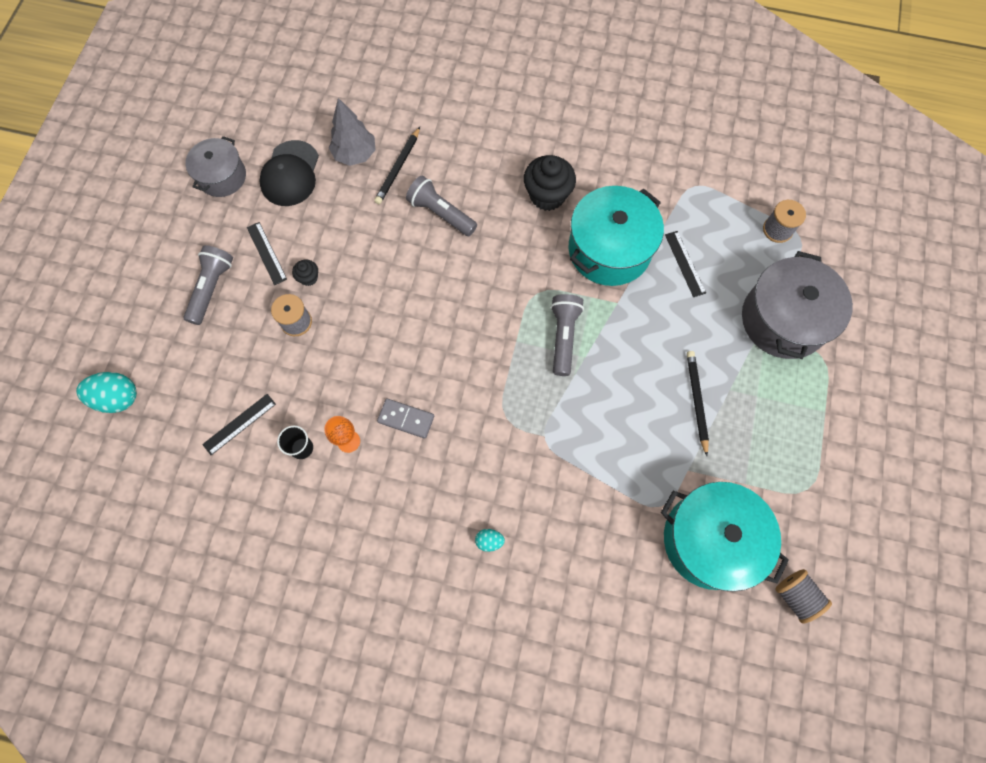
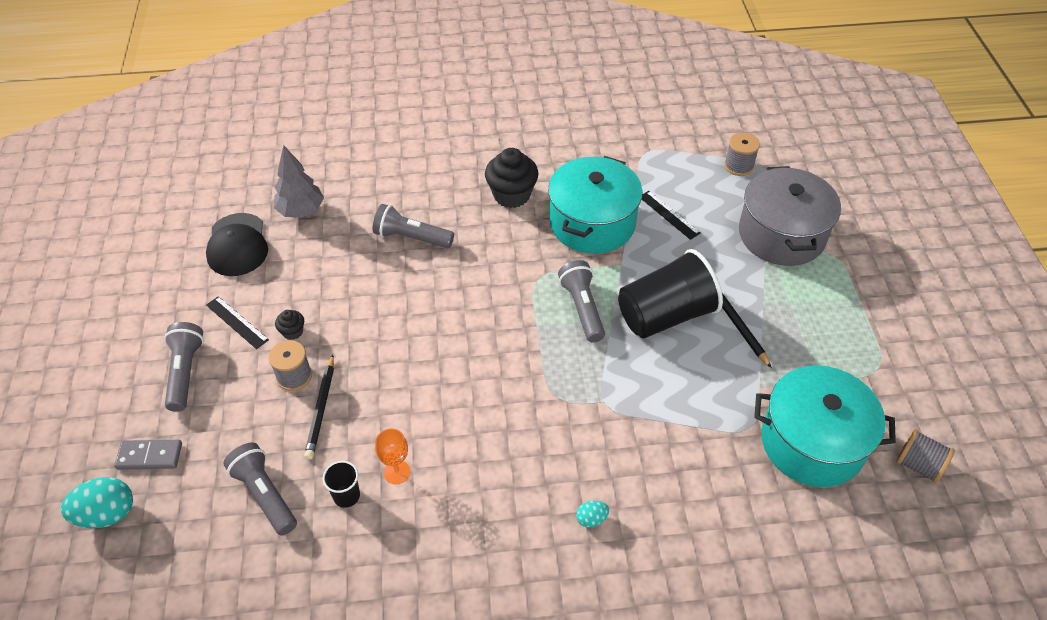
camera: 20 degrees left, 20 degrees down
grey pot [185,136,246,197] -> none
black ruler [202,394,276,455] -> grey flashlight [223,442,297,535]
black pencil [374,127,420,204] -> black pencil moved to [304,354,334,460]
grey domino [377,399,434,438] -> grey domino moved to [114,440,182,470]
none -> black cup [618,249,723,338]

